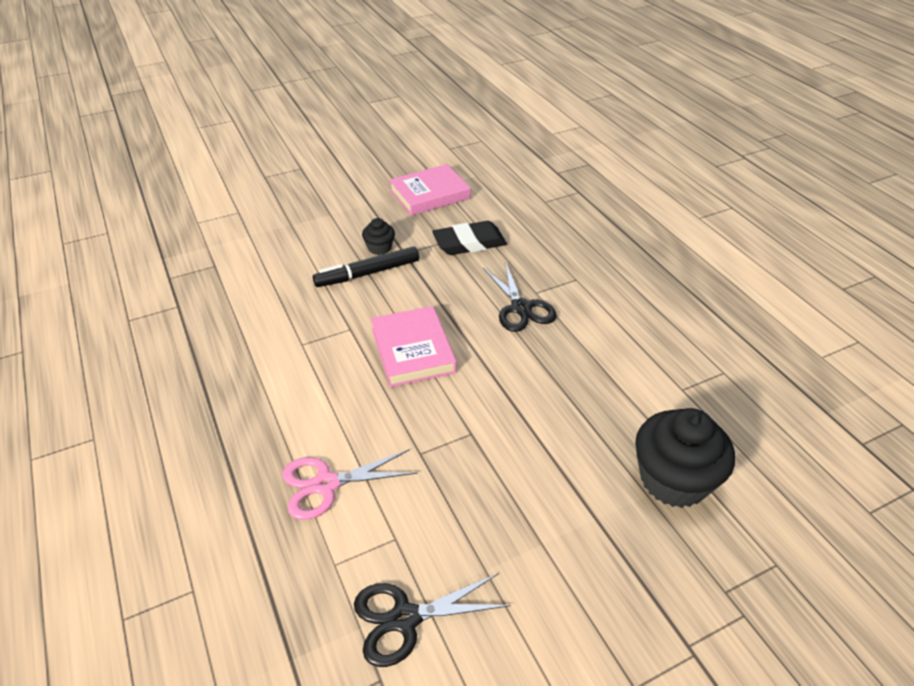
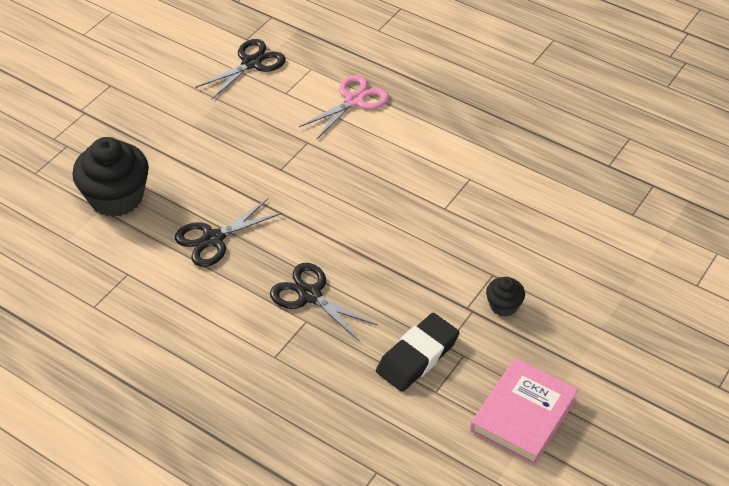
camera: 150 degrees right, 5 degrees up
black marker [313,247,419,287] -> none
pink book [371,306,457,387] -> none
none -> black scissors [175,199,282,267]

